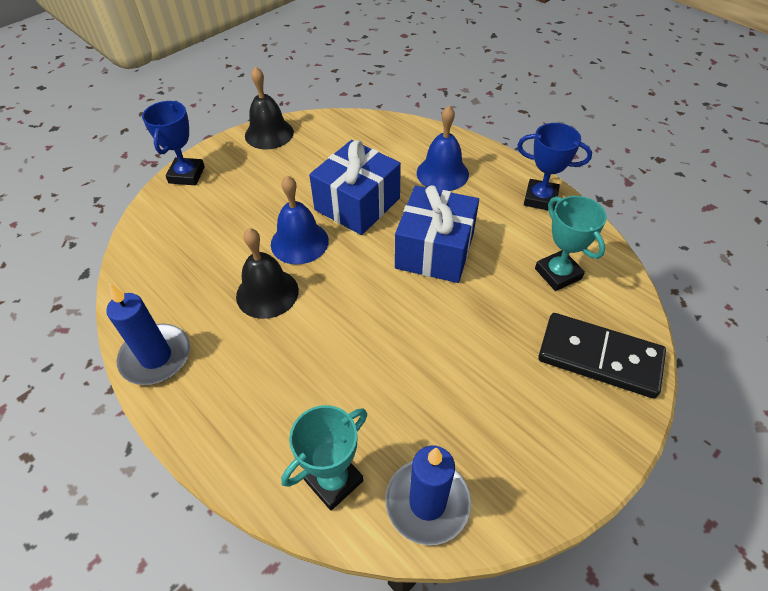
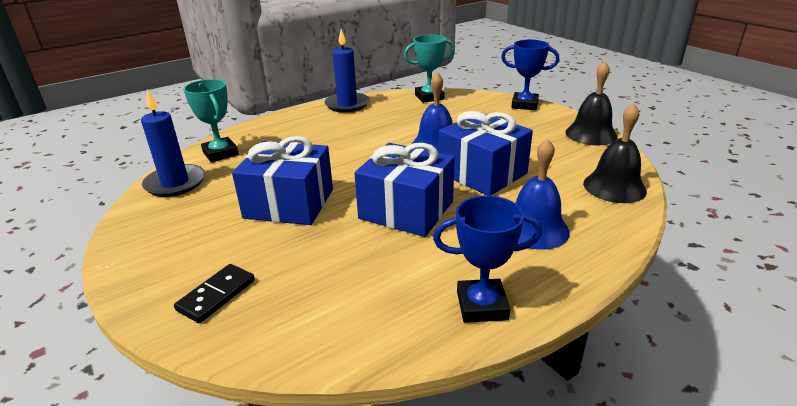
camera: 100 degrees right, 20 degrees down
black bell [236,228,299,319] -> black bell moved to [583,103,647,203]
blue trophy [517,123,592,210] -> blue trophy turned 60 degrees clockwise [433,196,542,323]
turquoise trophy [535,196,607,291] -> turquoise trophy moved to [404,35,455,103]
black domino [538,313,666,398] -> black domino [174,264,255,323], size x0.56
none -> blue gift [232,136,333,225]

